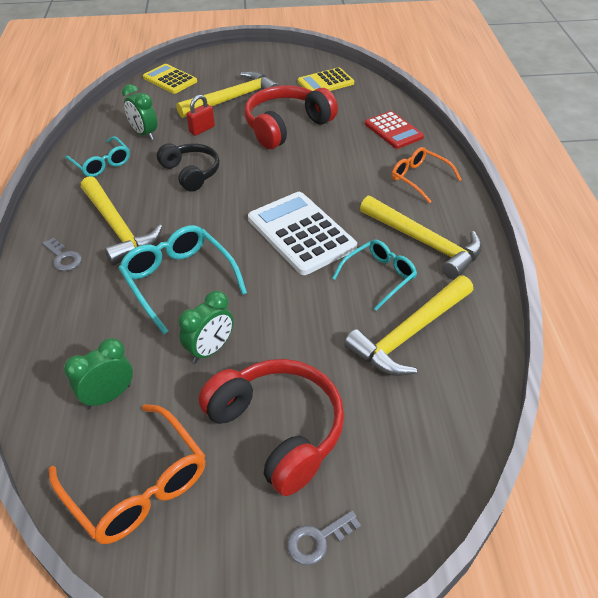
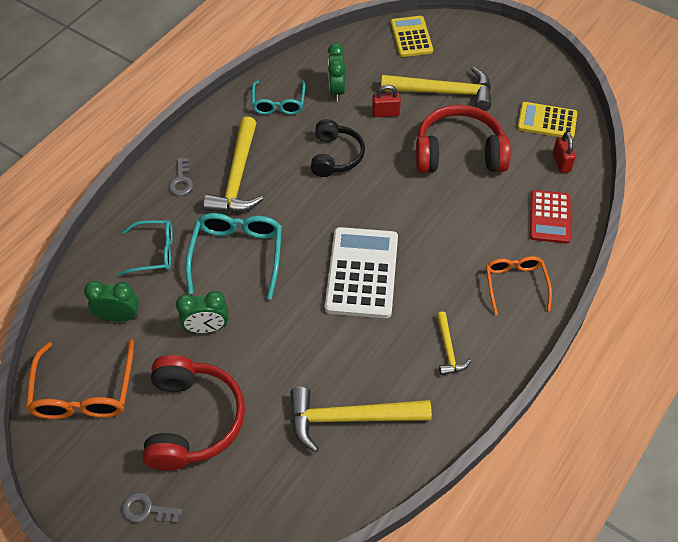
camera: 40 degrees right, 10 degrees up
turquoise glasses [332,239,417,311] -> turquoise glasses moved to [118,220,173,276]
yellow hammer [360,196,482,280] -> yellow hammer [437,312,471,375], size x0.51
none -> red padlock [553,132,576,173]

